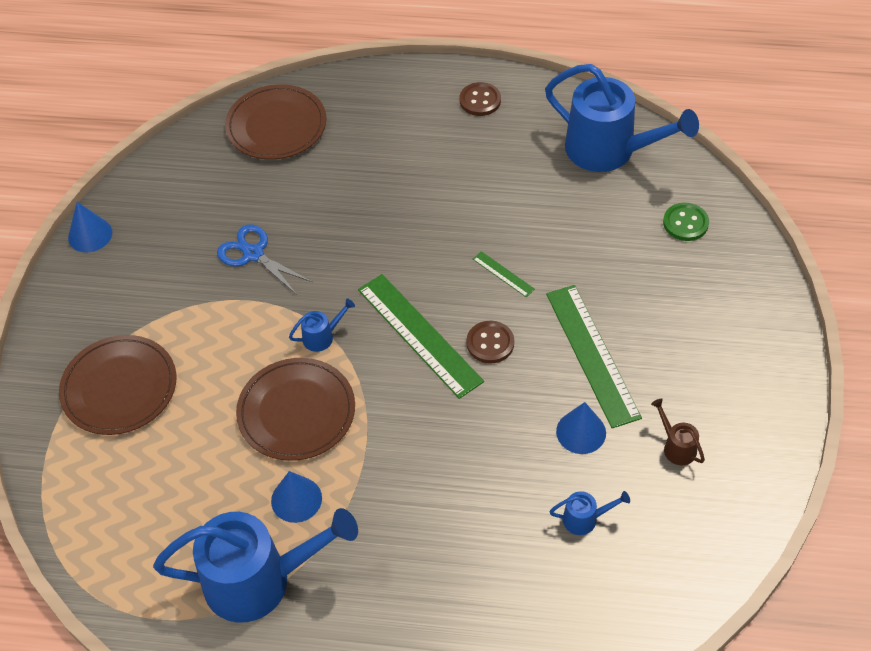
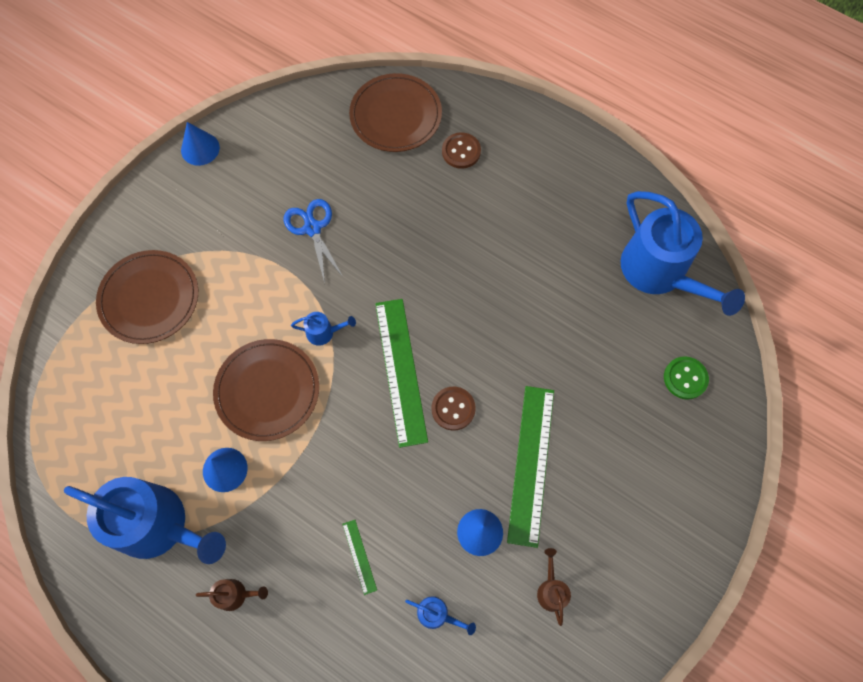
camera: 25 degrees right, 15 degrees up
brown button [460,82,501,116] -> brown button moved to [442,132,481,169]
green ruler [473,251,535,297] -> green ruler moved to [342,520,377,595]
none -> brown watering can [196,579,268,611]

